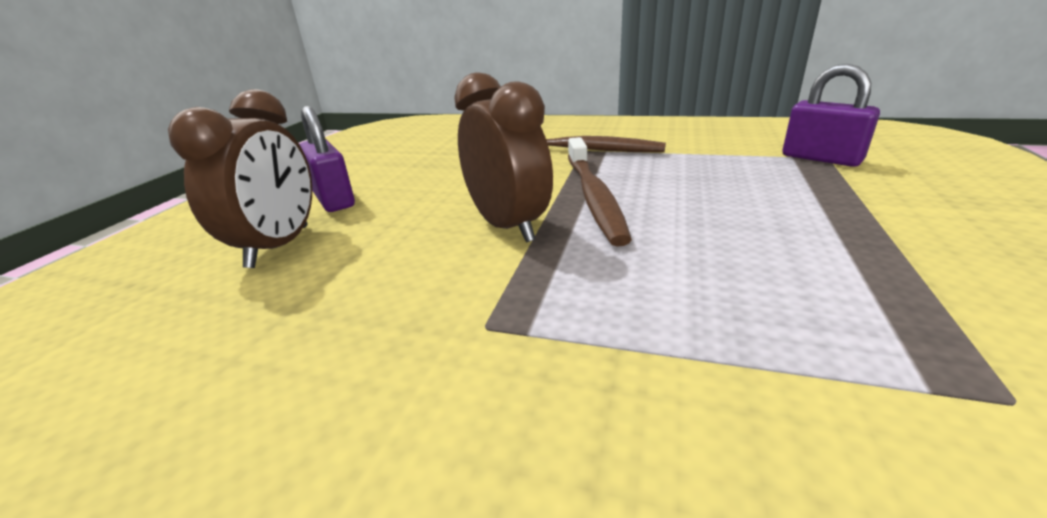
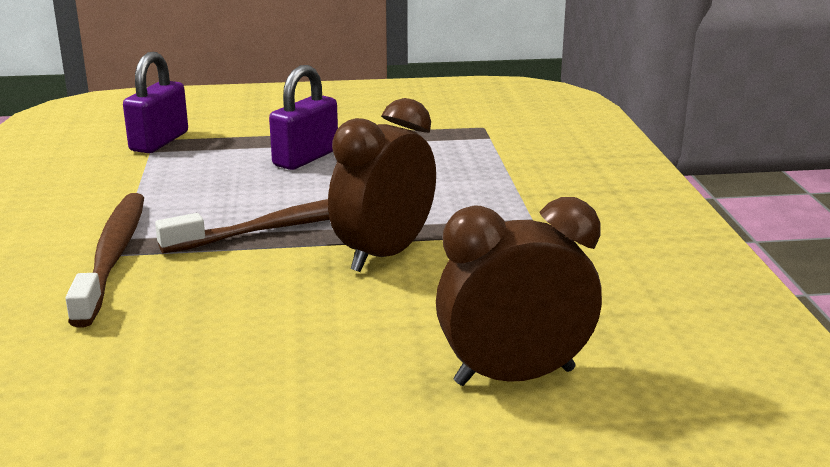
camera: 115 degrees left, 5 degrees down
purple padlock [299,106,355,212] -> purple padlock moved to [269,65,338,170]

